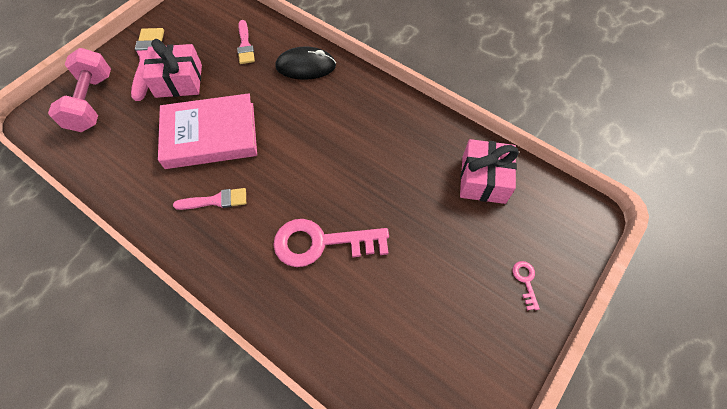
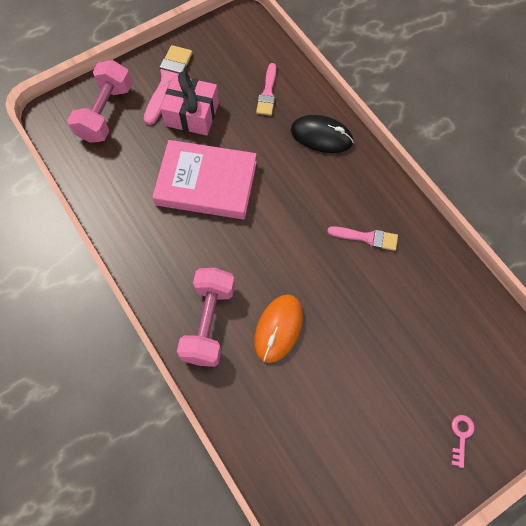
camera: 20 degrees right, 5 degrees up
pink brush [173,188,246,210] -> pink brush moved to [327,226,398,251]
pink key [273,219,389,267] -> orange mouse [254,294,303,363]
pink gift [460,139,519,204] -> none
none -> pink dumbbell [177,268,235,367]

